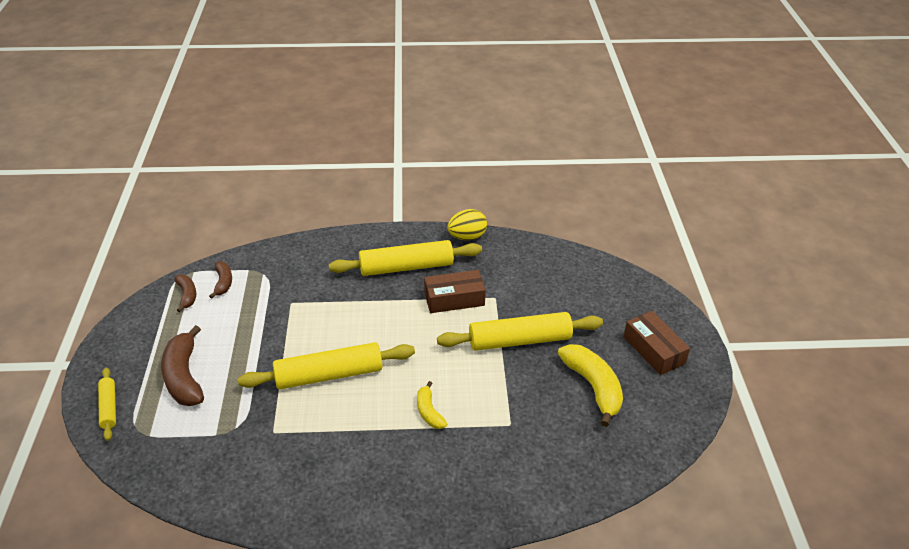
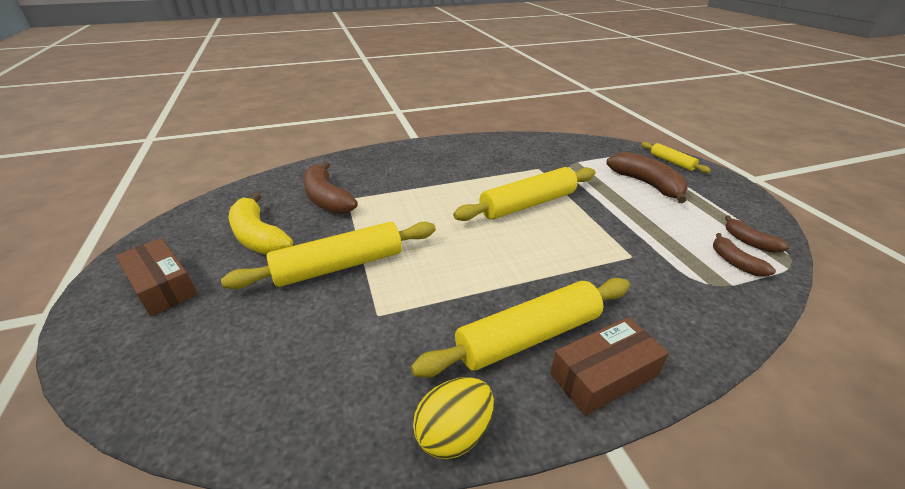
camera: 165 degrees right, 5 degrees down
yellow banana [417,381,447,429] -> none
brown box [424,270,486,313] -> brown box moved to [550,317,669,416]
none -> brown banana [303,161,358,214]

